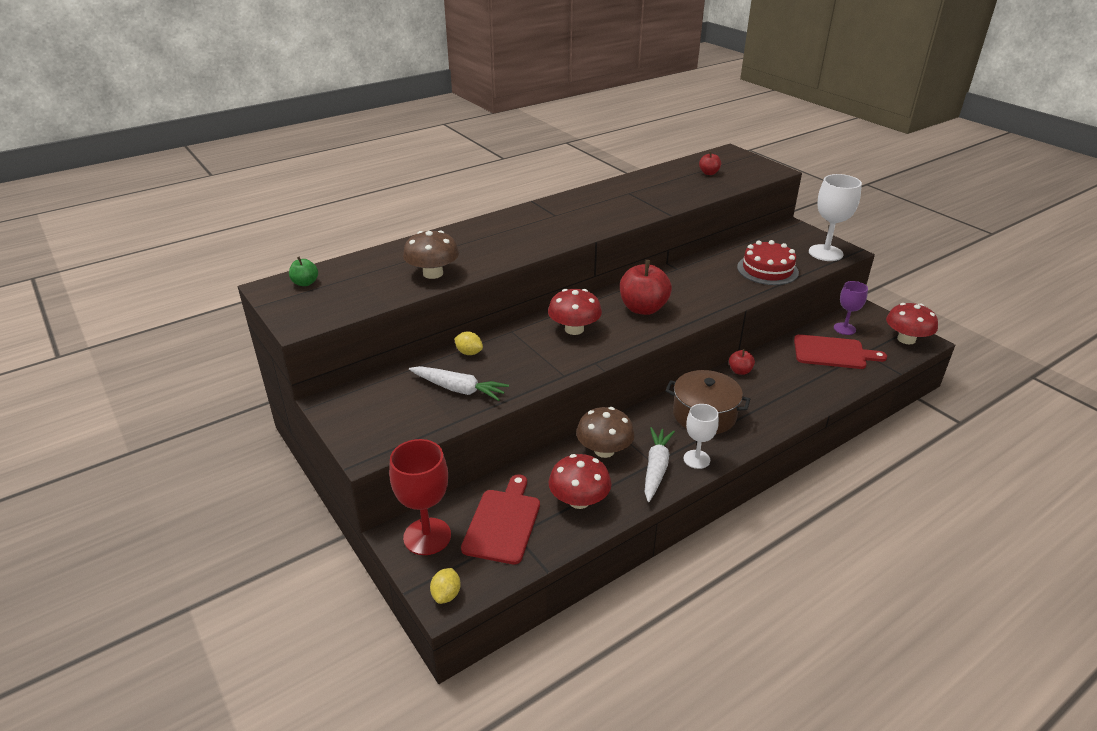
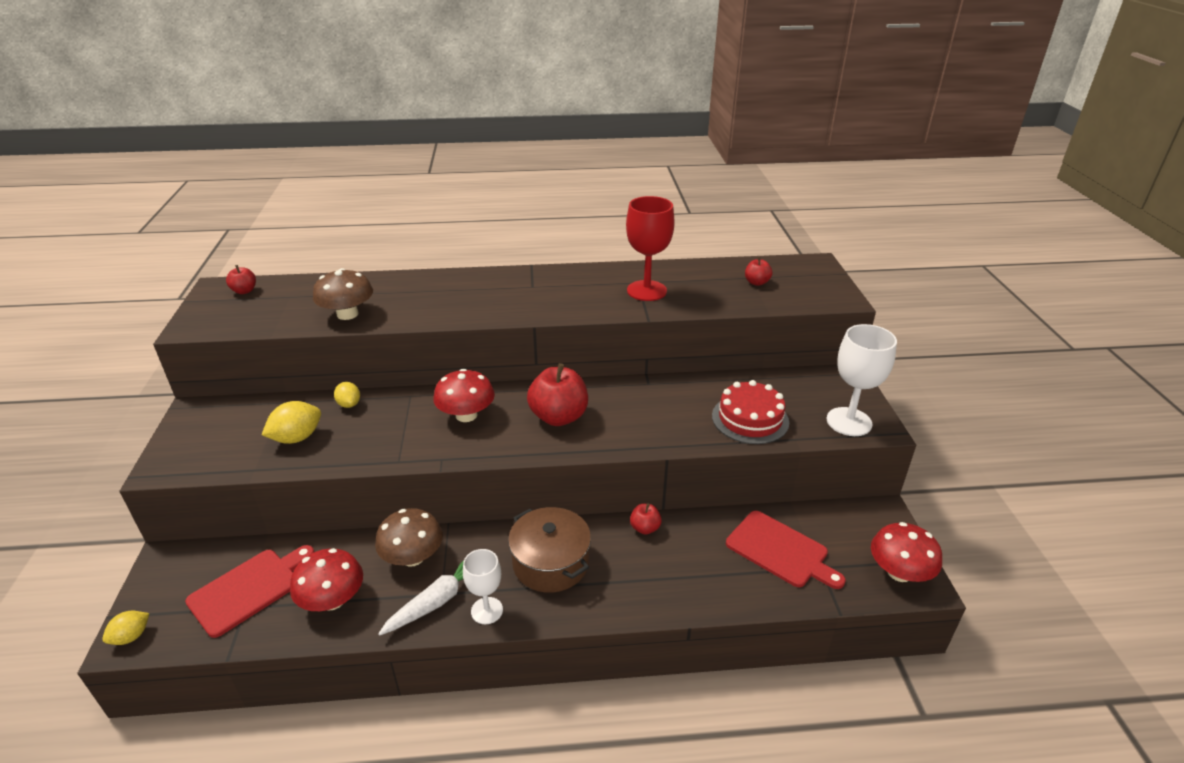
camera: 30 degrees right, 0 degrees up
green apple [289,257,318,286] -> red apple [226,265,256,294]
red goblet [389,439,451,555] -> red goblet moved to [626,196,675,301]
white carrot [409,366,509,401] -> yellow lemon [262,401,321,444]
purple goblet [834,281,868,335] -> none

